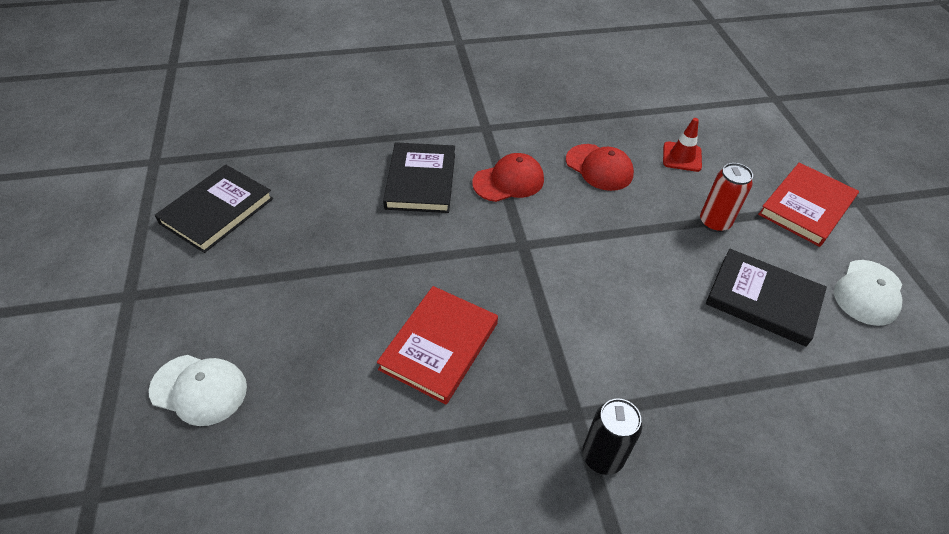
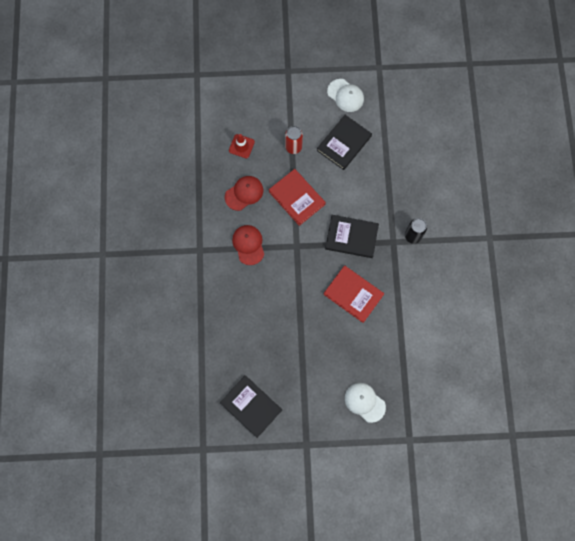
camera: 80 degrees left, 25 degrees up
white cap [149,355,247,426] -> white cap turned 75 degrees counterclockwise [345,383,386,423]
black book [383,142,455,213] -> black book moved to [325,215,379,258]
red book [758,163,859,247] -> red book moved to [269,169,326,226]

